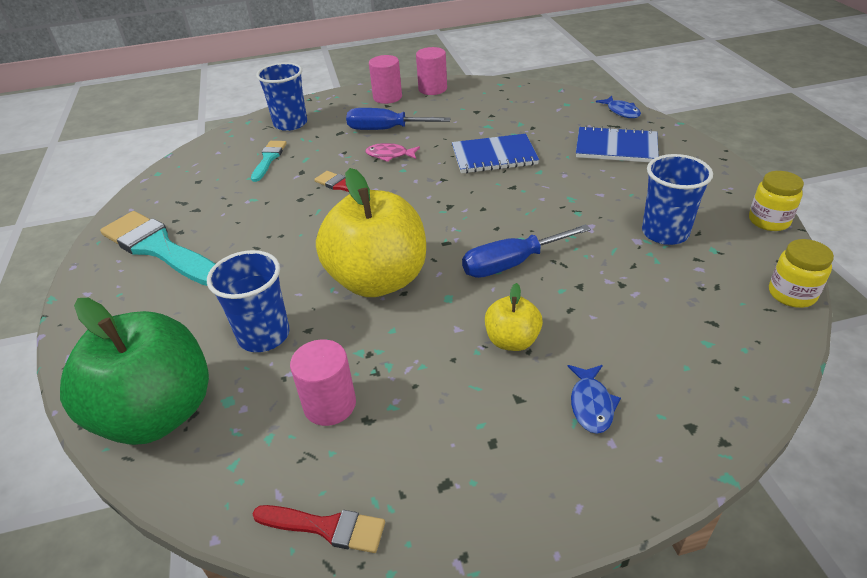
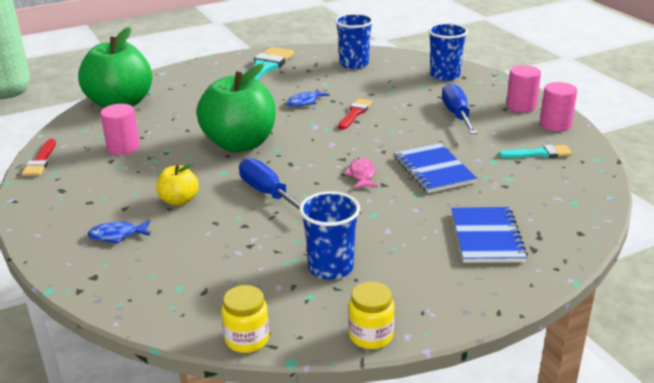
camera: 75 degrees right, 10 degrees down
blue cup [207,250,290,352] -> blue cup moved to [335,13,373,69]
turquoise brush [251,141,287,182] -> turquoise brush moved to [498,145,572,158]
yellow apple [316,168,426,297] -> green apple [197,64,276,152]
pink fish [365,143,420,162] -> pink fish moved to [344,158,378,188]
blue fish [596,96,641,118] -> blue fish moved to [287,89,330,107]

